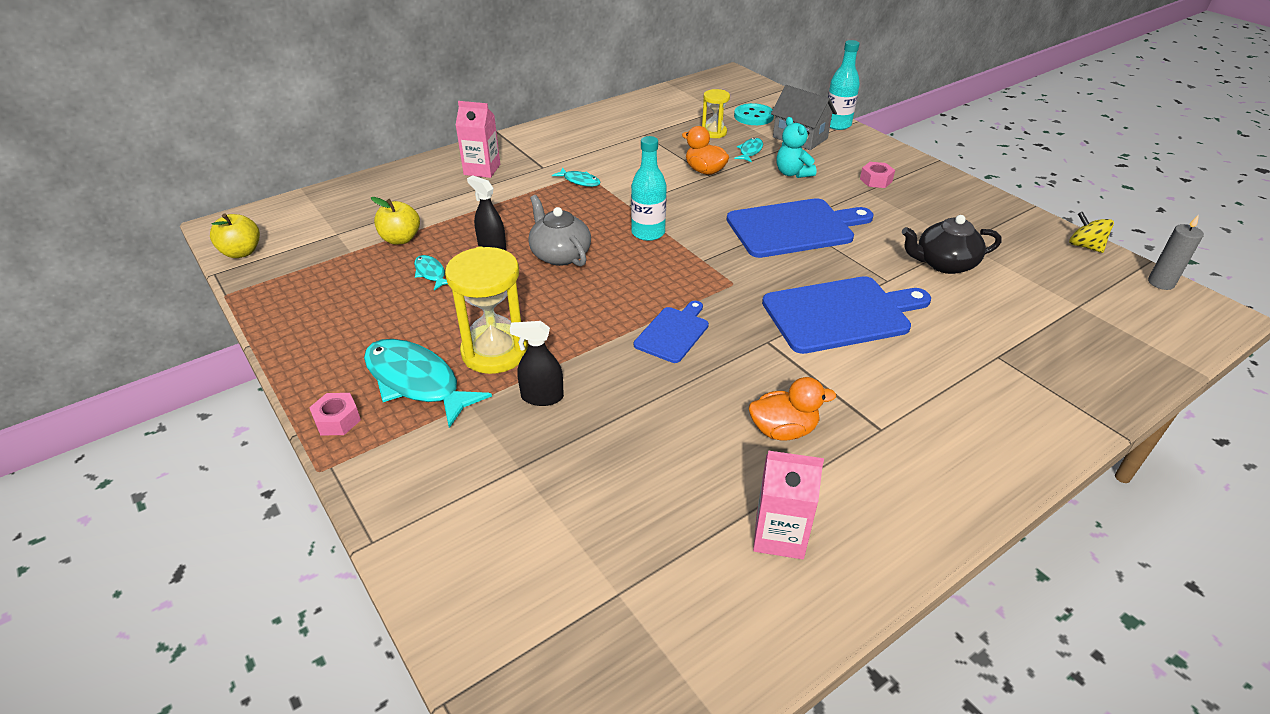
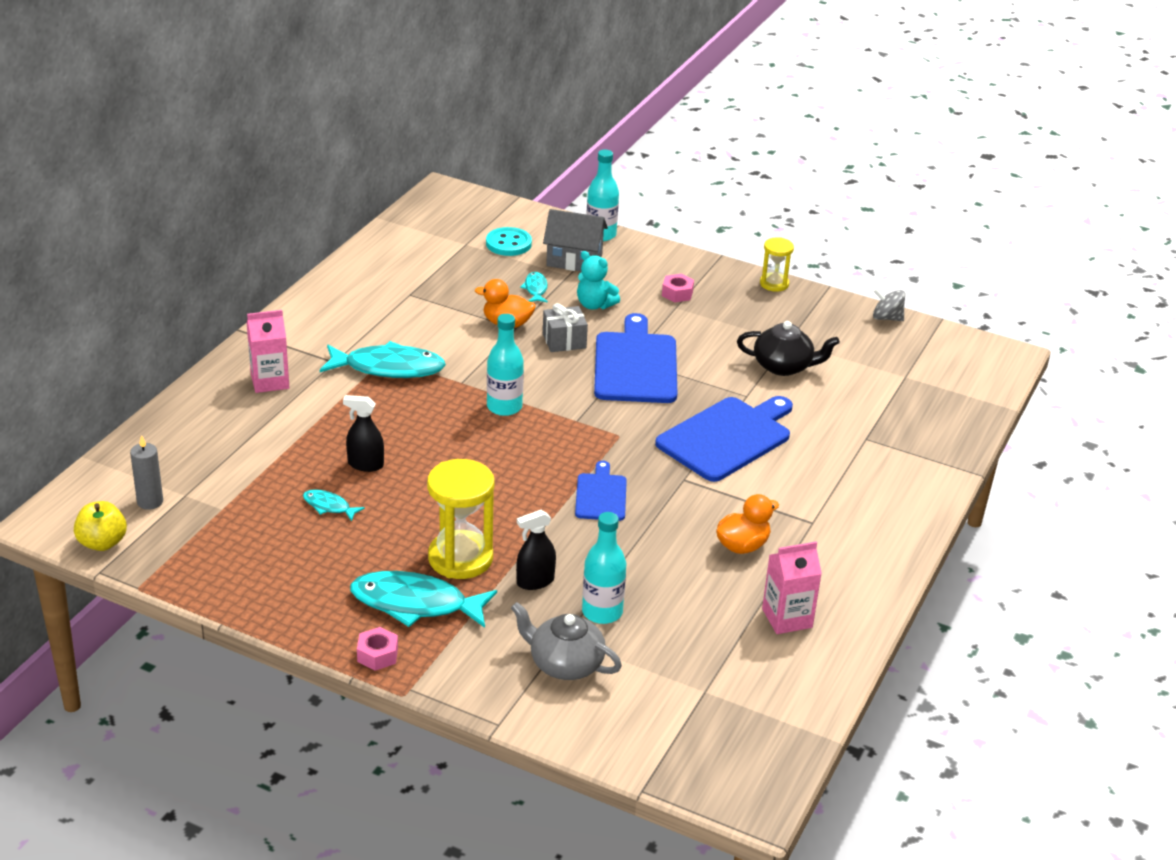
camera: 30 degrees left, 5 degrees down
yellow apple [371,197,420,245] -> none
grey teapot [528,195,591,266] -> grey teapot moved to [511,602,622,680]
turquoise fish [552,167,601,187] -> turquoise fish [320,341,446,378], size x2.10
yellow hourglass [702,89,730,138] -> yellow hourglass moved to [760,237,794,292]
blue cutting board [727,198,874,258] -> blue cutting board turned 45 degrees counterclockwise [594,313,677,403]
black teapot [902,215,1001,274] -> black teapot turned 135 degrees counterclockwise [737,321,840,376]
yellow spinning top [1069,212,1114,253] -> grey spinning top [873,288,905,321]
grey candle [1148,214,1204,290] -> grey candle moved to [130,435,163,510]
none -> grey gift [543,303,588,352]
none -> turquoise bottle [582,512,626,624]

